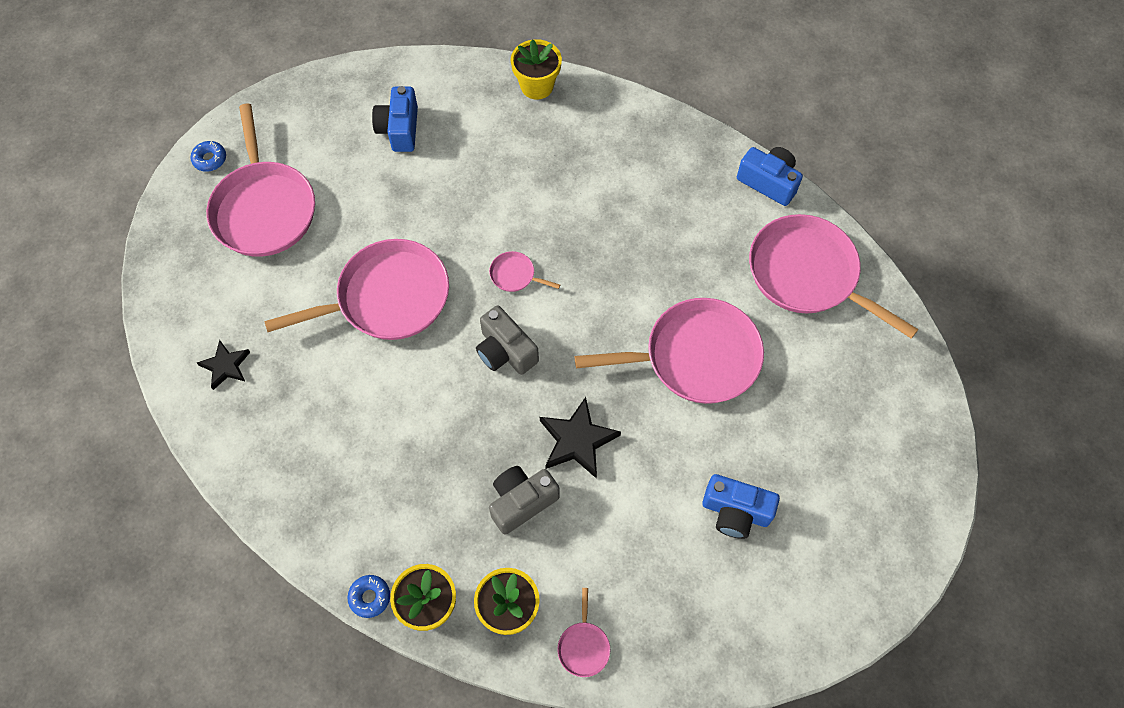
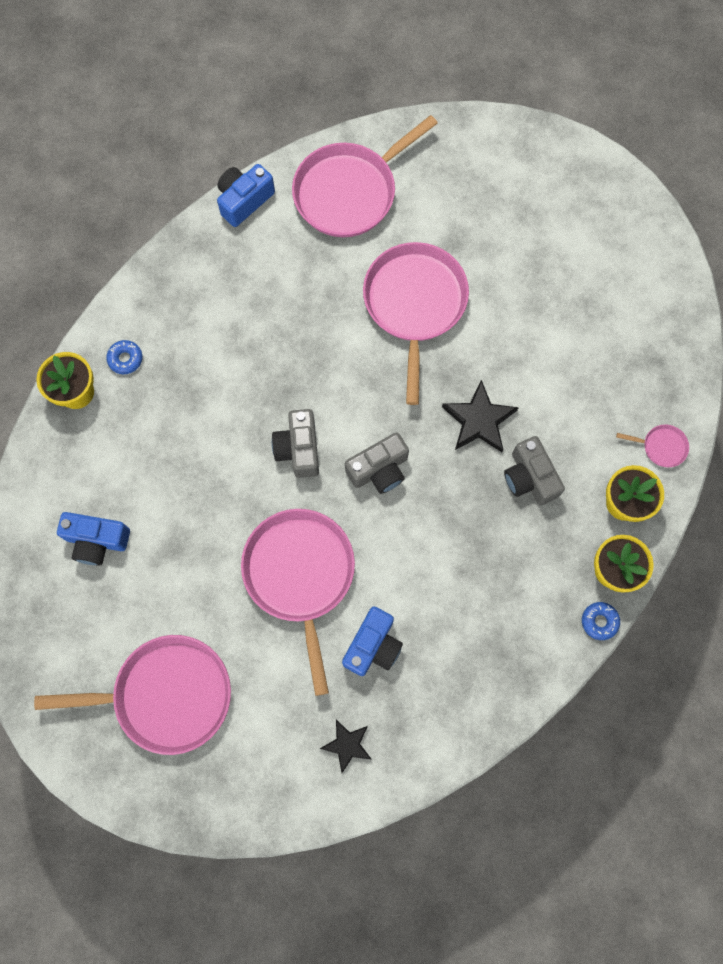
camera: 80 degrees left, 10 degrees up
blue donut [190,141,226,172] -> blue donut moved to [106,340,142,374]
pink pan [489,251,560,292] -> grey camera [272,409,319,478]
blue camera [702,474,780,539] -> blue camera moved to [342,606,403,676]

